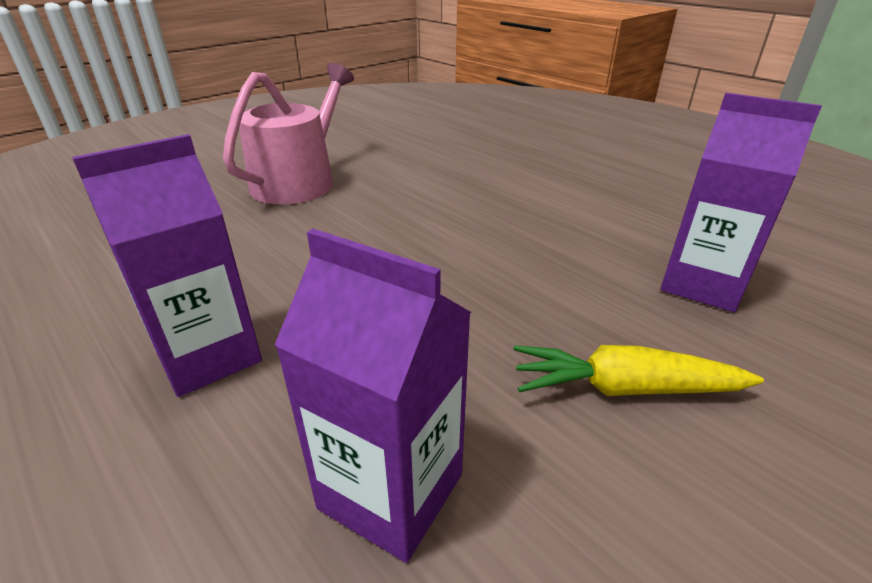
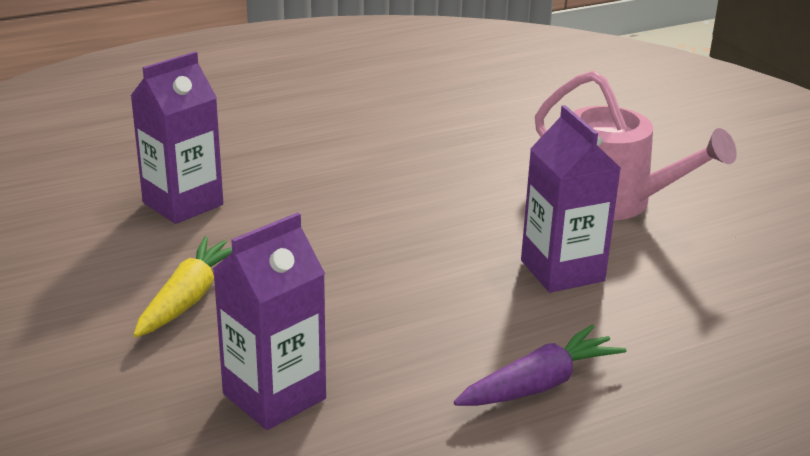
camera: 105 degrees right, 5 degrees down
purple carton [72,134,262,397] -> purple carton moved to [521,105,621,293]
none -> purple carrot [454,325,626,406]

